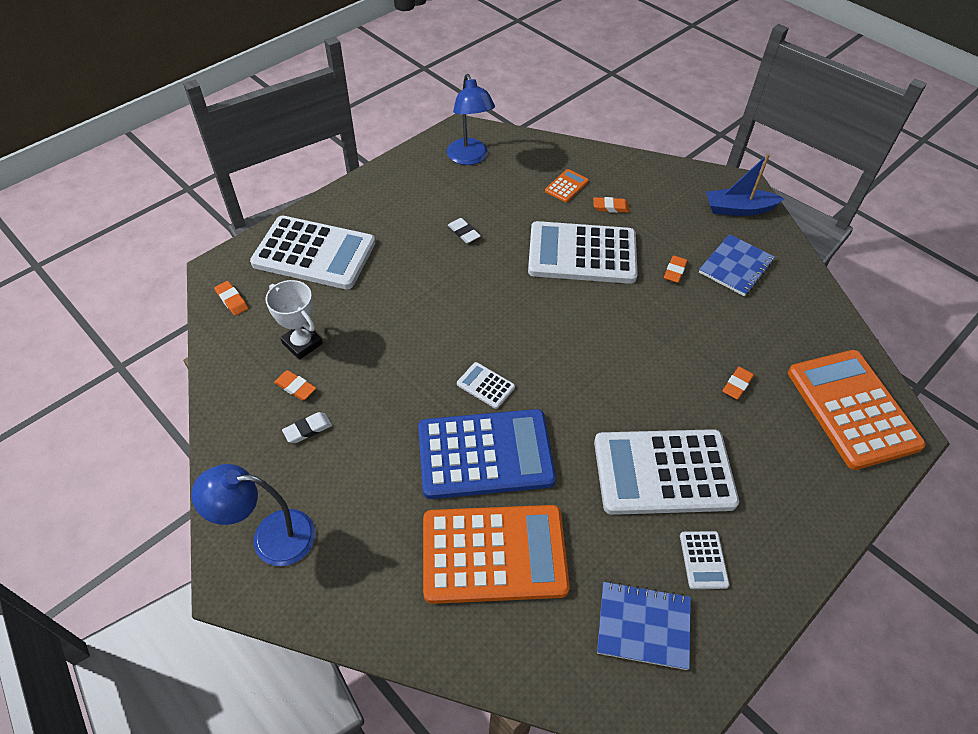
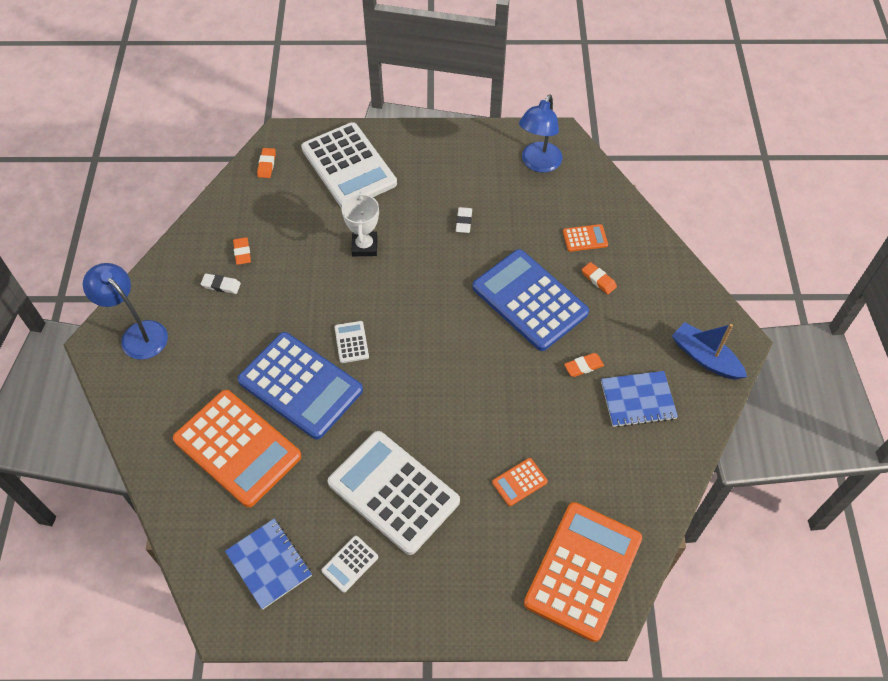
camera: 45 degrees right, 5 degrees up
white trophy [265,280,323,360] -> white trophy moved to [342,192,379,256]
white calculator [528,221,638,284] -> blue calculator [472,249,589,351]
orange eraser [722,366,754,400] -> orange calculator [492,458,548,506]

